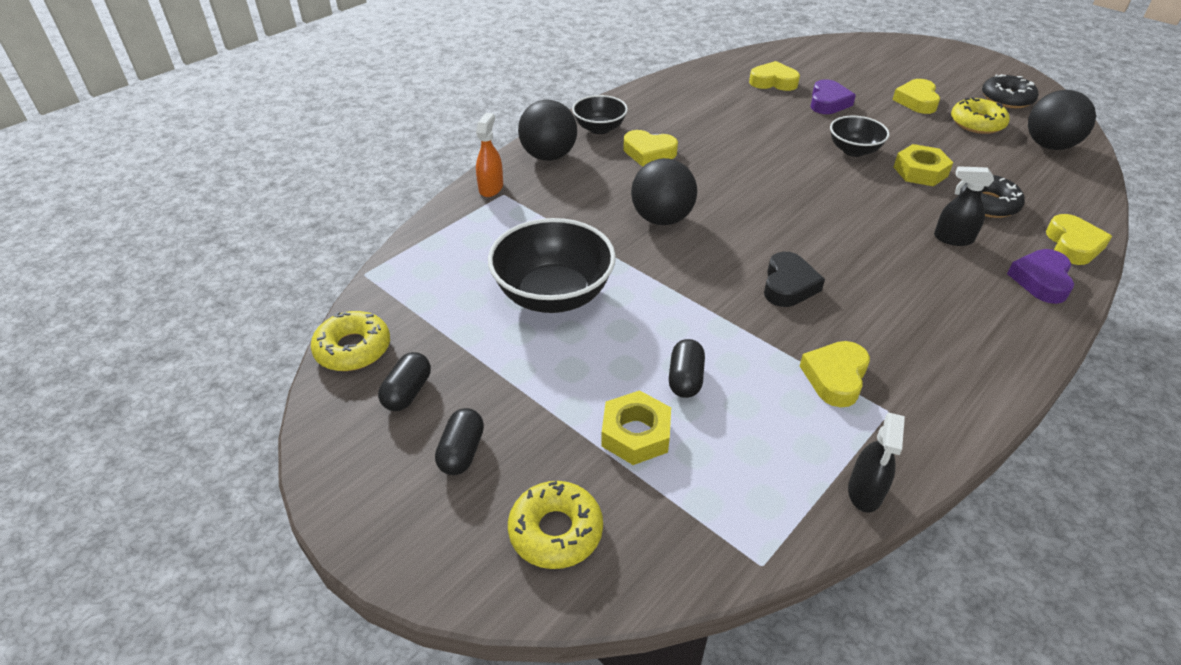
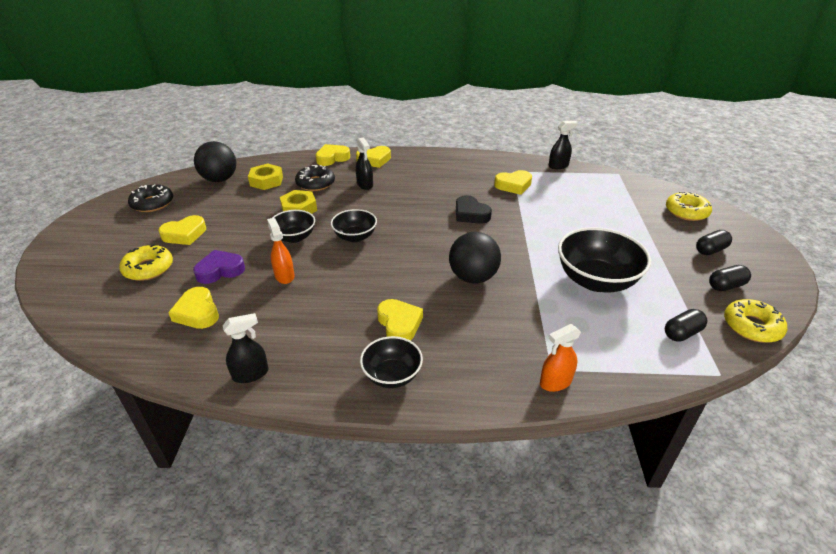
camera: 130 degrees left, 5 degrees down
black ball [518,100,577,161] -> none
yellow nut [601,390,671,465] -> yellow nut moved to [248,163,283,190]
black capsule [669,339,705,398] -> black capsule moved to [665,309,708,342]
black heart [764,252,825,307] -> black heart turned 105 degrees counterclockwise [456,195,492,224]
yellow donut [951,97,1010,134] -> yellow donut moved to [119,244,173,281]
purple heart [1007,249,1074,304] -> yellow heart [356,146,391,168]
none -> black spray bottle [223,313,268,383]
none -> orange spray bottle [267,218,294,284]
none -> black bowl [331,209,377,242]

